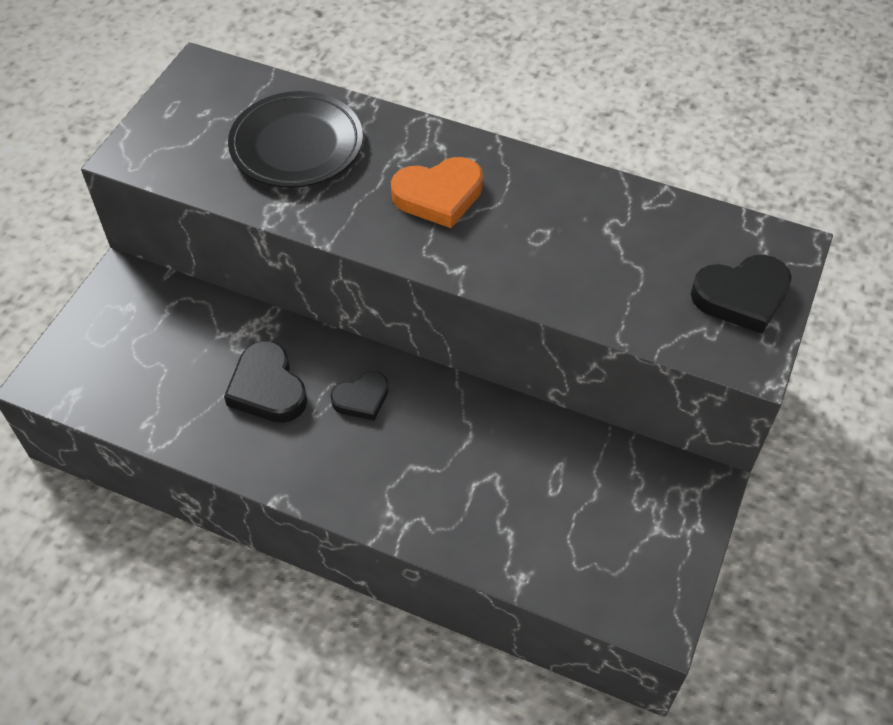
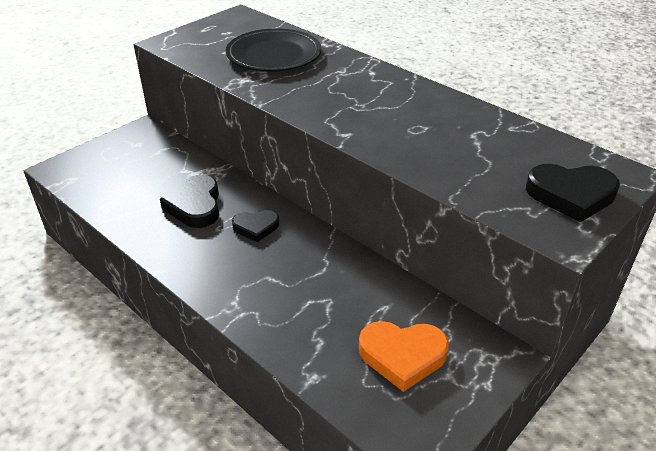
camera: 20 degrees right, 15 degrees down
orange heart [391,157,483,228] -> orange heart moved to [359,321,449,392]

